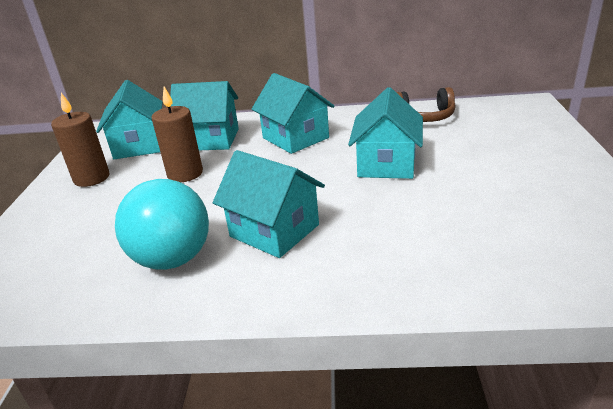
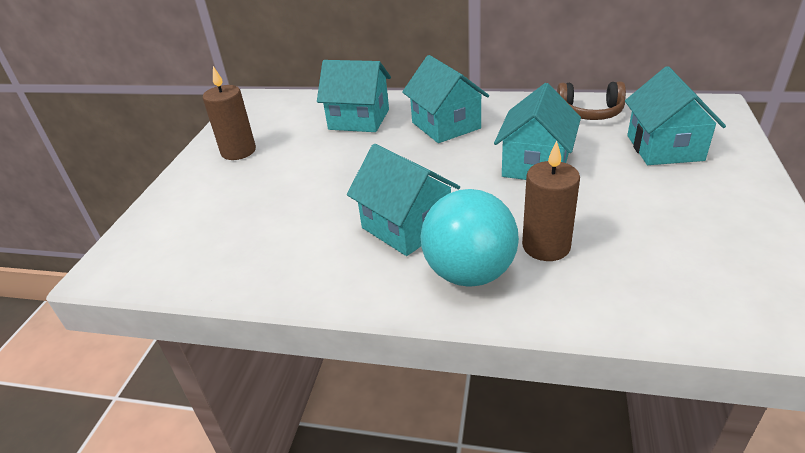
camera: 10 degrees right, 5 degrees up
turquoise house [96,80,163,159] -> turquoise house moved to [625,66,726,165]
turquoise ball [115,179,209,270] -> turquoise ball moved to [420,189,519,287]
brown candle [152,87,203,182] -> brown candle moved to [522,140,580,261]

